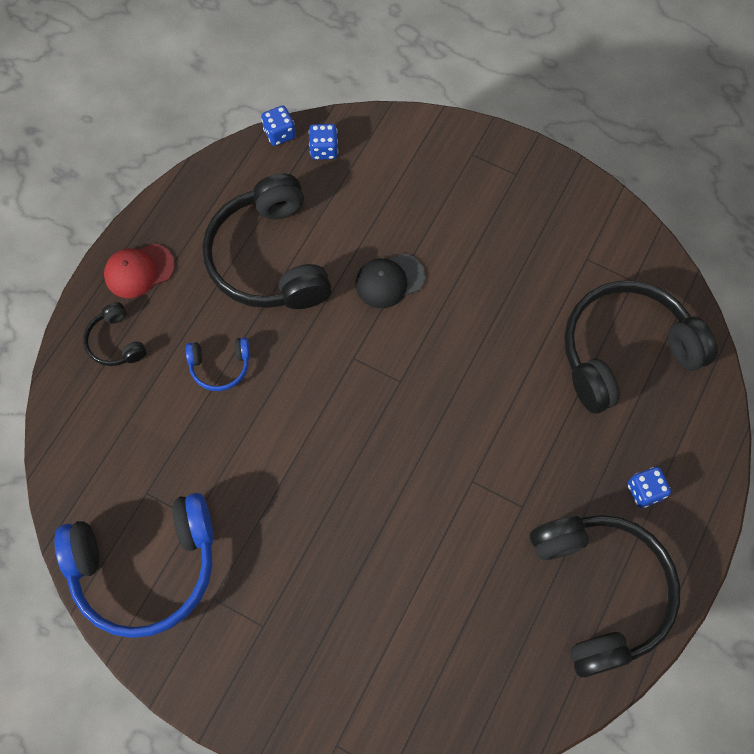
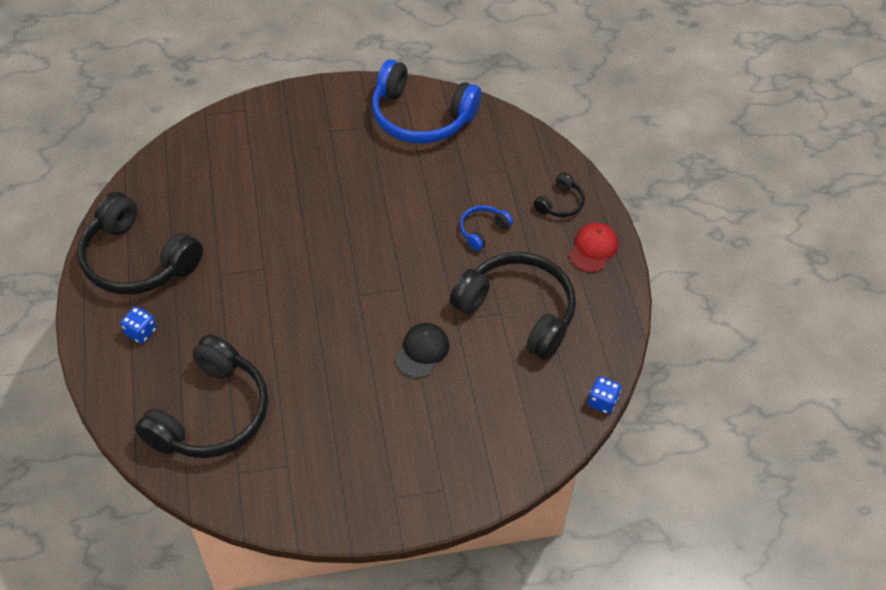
camera: 140 degrees right, 15 degrees down
blue headphones [54,493,214,638] -> blue headphones turned 105 degrees counterclockwise [372,59,481,143]
black headphones [83,302,147,366] -> black headphones turned 105 degrees clockwise [534,172,585,217]
blue dice [309,124,338,160] -> none

